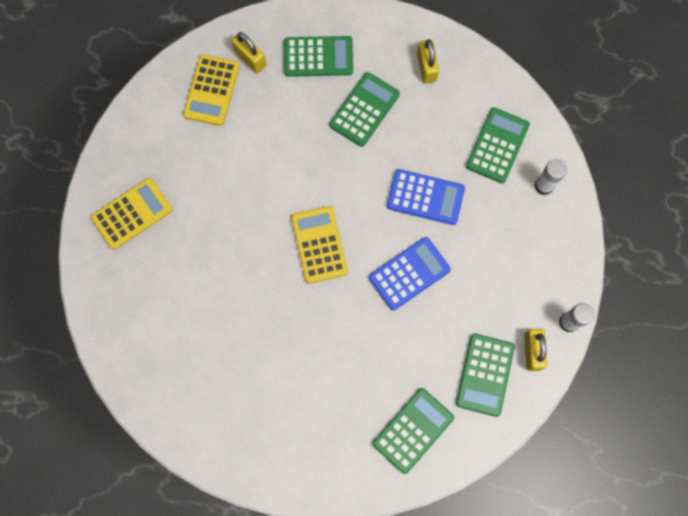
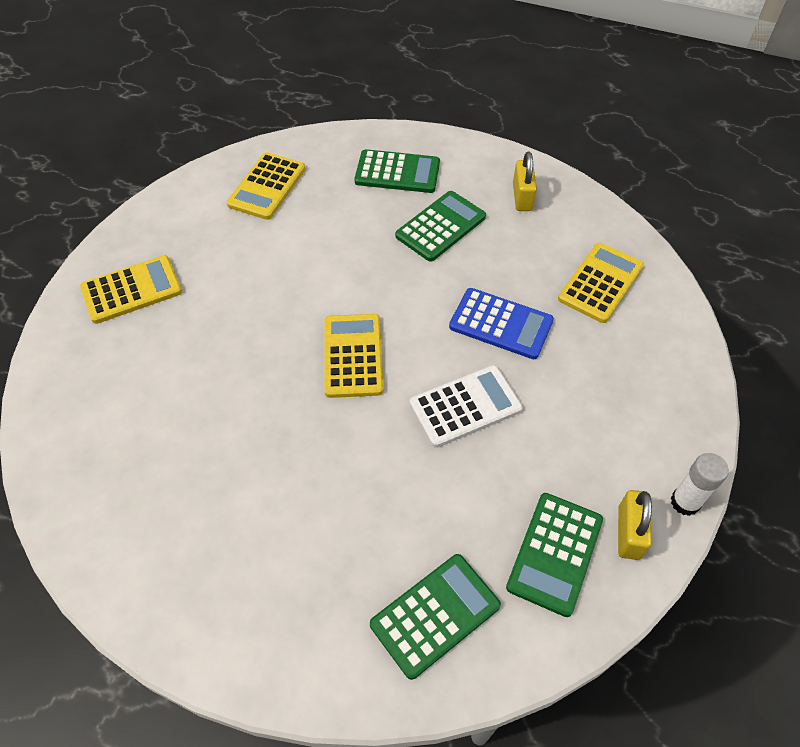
camera: 10 degrees right, 20 degrees down
yellow padlock [232,32,266,73] -> none
blue calculator [369,237,451,311] -> white calculator [410,365,523,448]
green calculator [466,107,530,183] -> yellow calculator [558,243,644,323]
white glue stick [535,159,567,195] -> none

